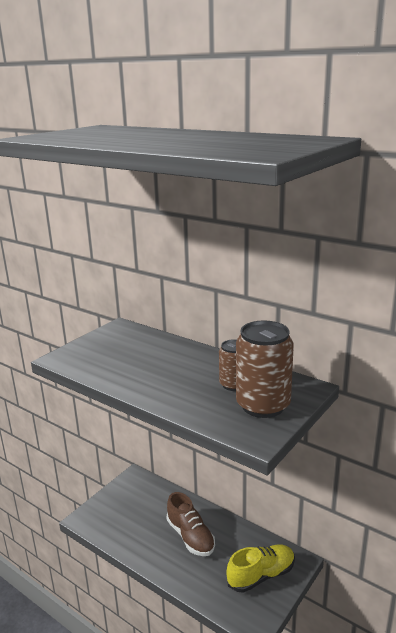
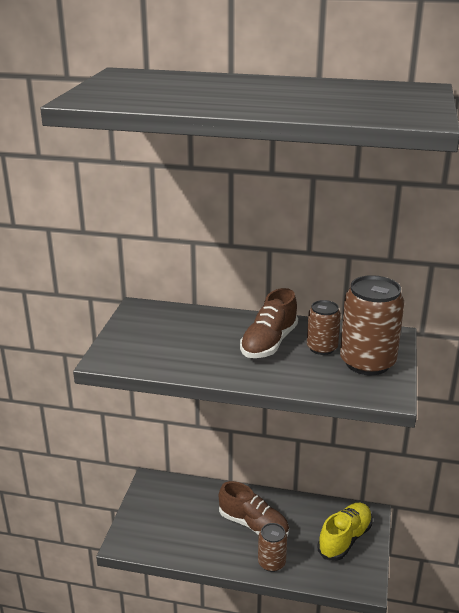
camera: 25 degrees left, 5 degrees up
none -> brown shoe [240,288,298,358]
none -> brown can [258,523,287,572]

